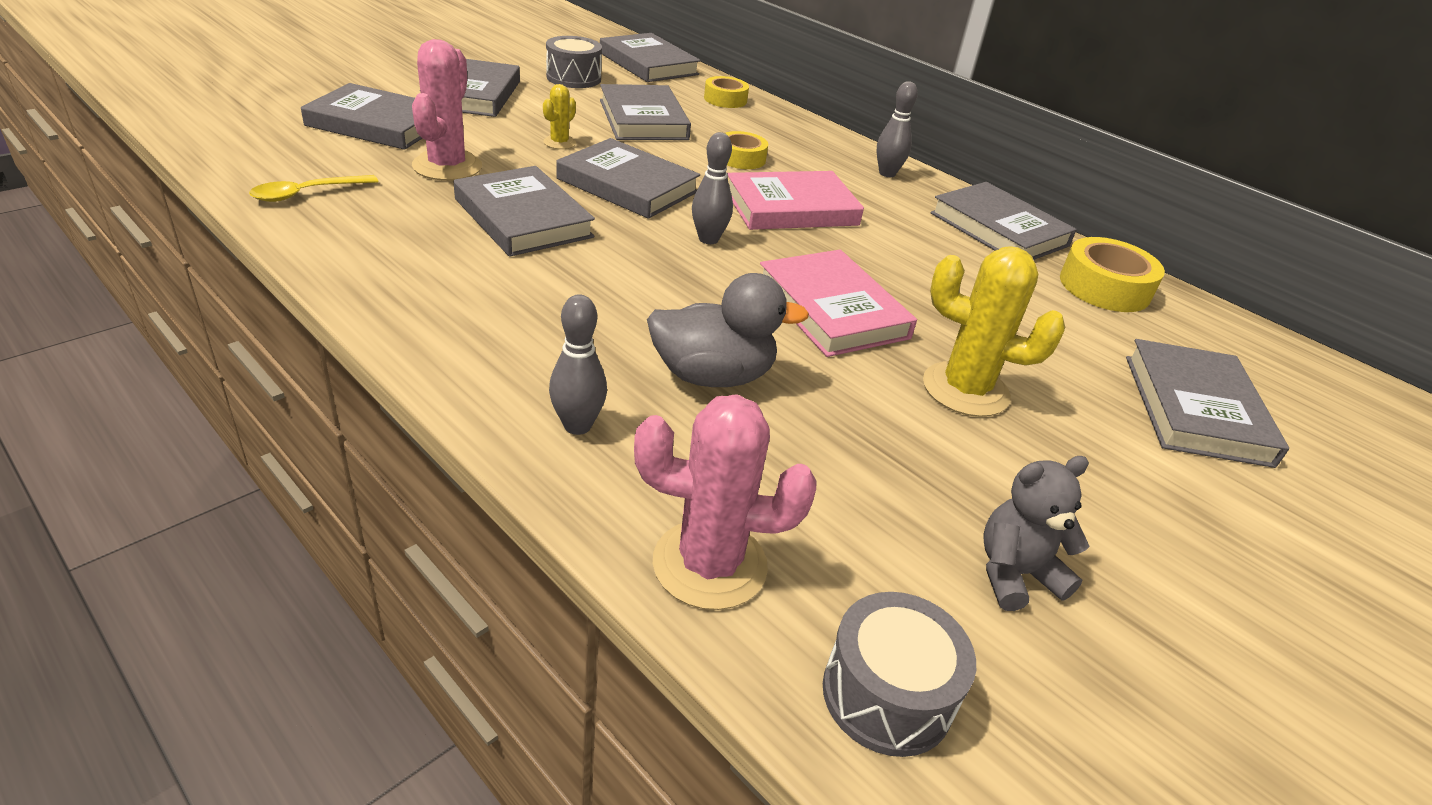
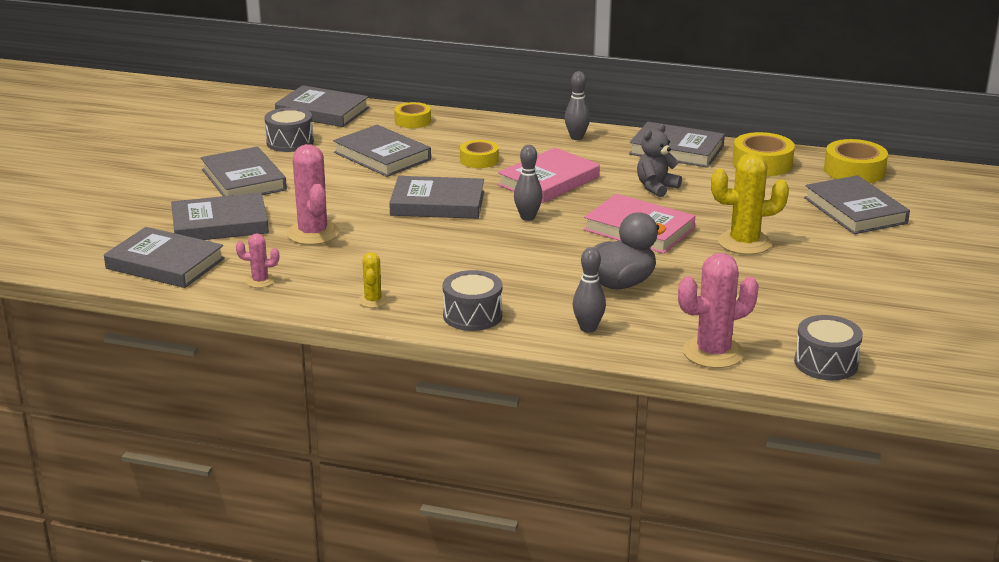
camera: 25 degrees left, 10 degrees down
yellow spoon [249,175,378,202] -> pink cactus [236,234,279,288]
grey book [454,166,595,257] -> grey book moved to [104,227,225,288]
yellow cactus [543,84,576,149] -> yellow cactus moved to [358,252,388,308]
grey teddy bear [983,456,1090,611] -> grey teddy bear moved to [637,124,682,197]
none -> grey drum [443,270,502,331]
none -> yellow tape [824,139,888,183]

